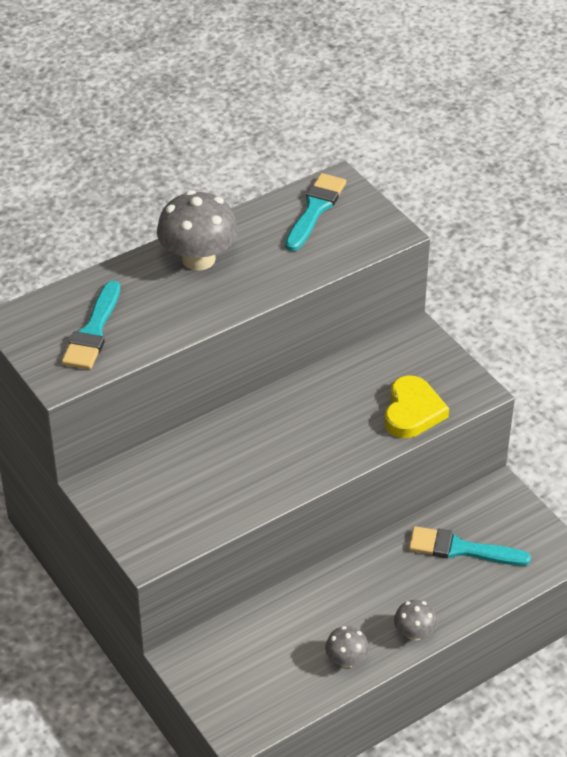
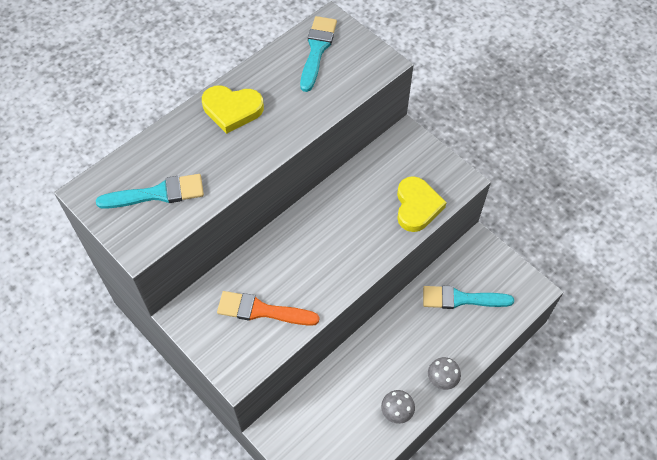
camera: 10 degrees left, 15 degrees up
turquoise brush [62,281,120,369] -> turquoise brush turned 105 degrees counterclockwise [96,174,204,209]
grey mushroom [157,190,238,271] -> yellow heart [202,85,264,134]
none -> orange brush [217,291,319,326]

